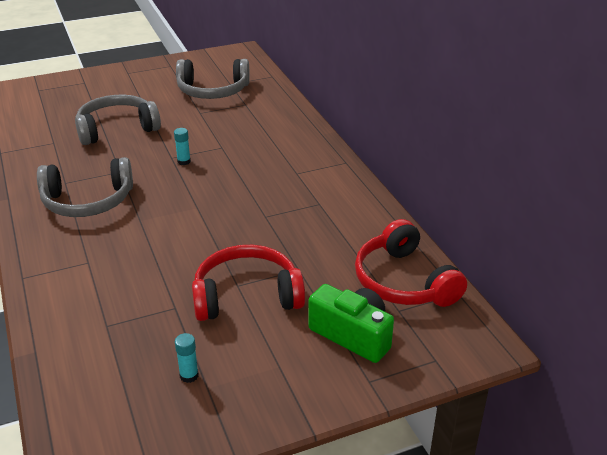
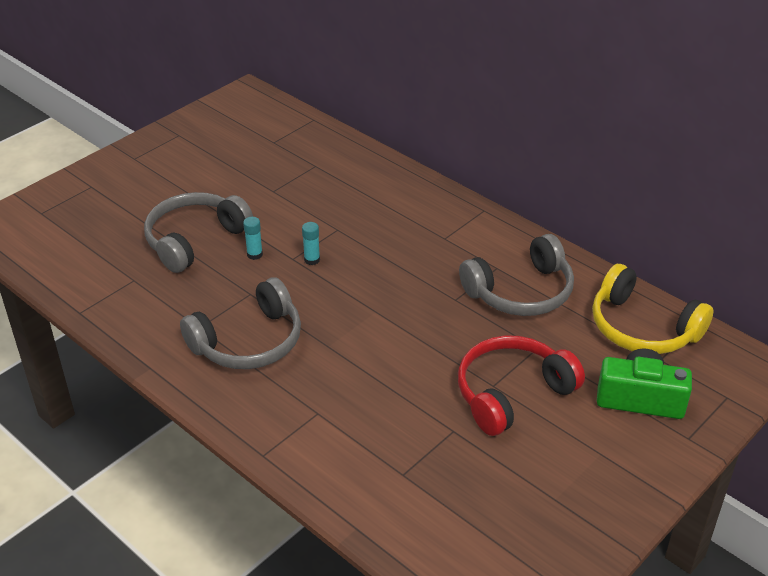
camera: 25 degrees left, 5 degrees up
turquoise glue stick [175,333,199,383] -> turquoise glue stick moved to [243,217,263,260]
grey headphones [176,59,250,99] -> grey headphones moved to [459,234,574,316]
red headphones [355,219,467,307] -> yellow headphones [592,264,714,354]

